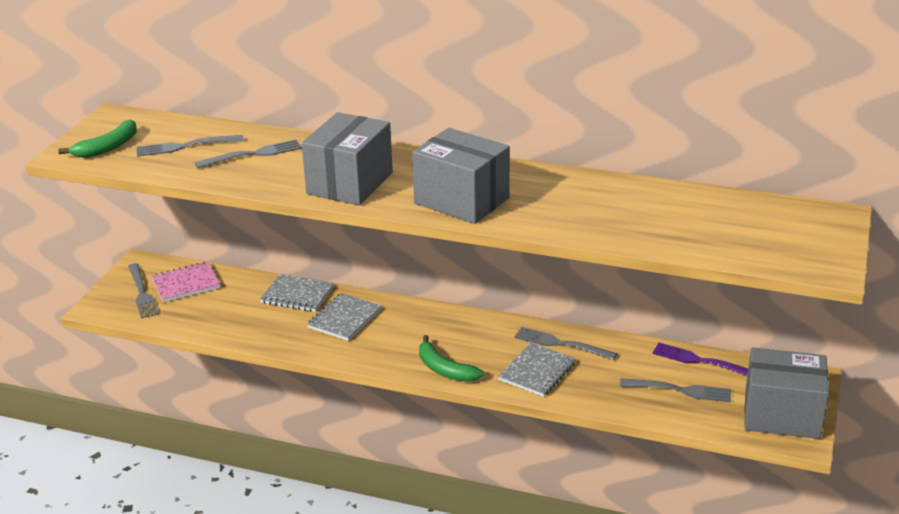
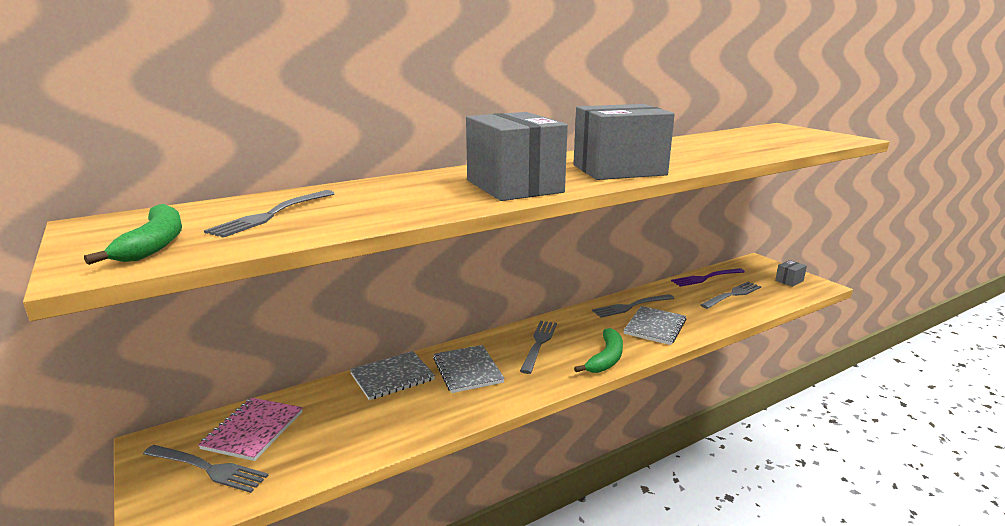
camera: 50 degrees left, 10 degrees down
grey fork [195,139,302,169] -> grey fork moved to [520,321,557,374]
green banana [419,335,484,382] -> green banana turned 60 degrees counterclockwise [574,328,623,373]
grey notebook [498,343,576,397] -> grey notebook turned 45 degrees clockwise [624,306,687,345]
grey box [744,348,829,439] -> grey box [775,260,807,287], size x0.41

